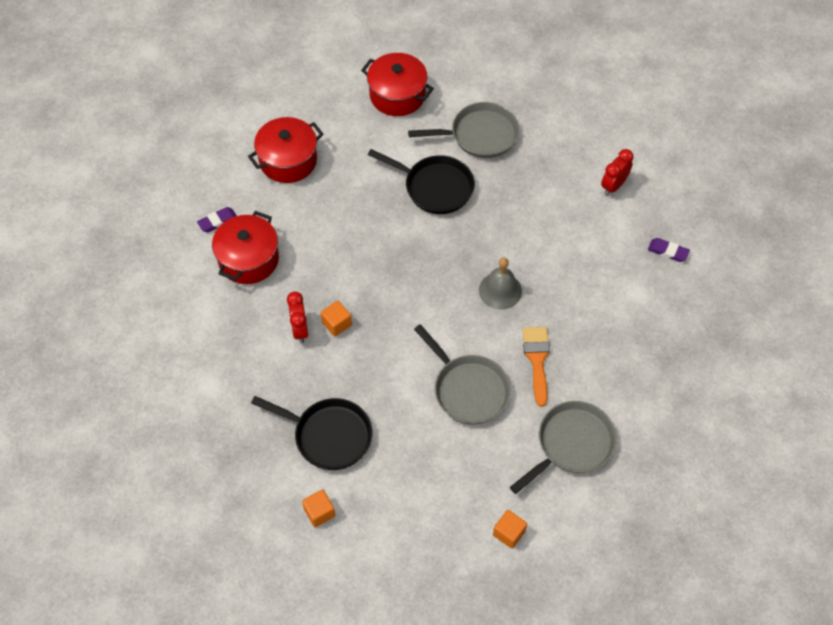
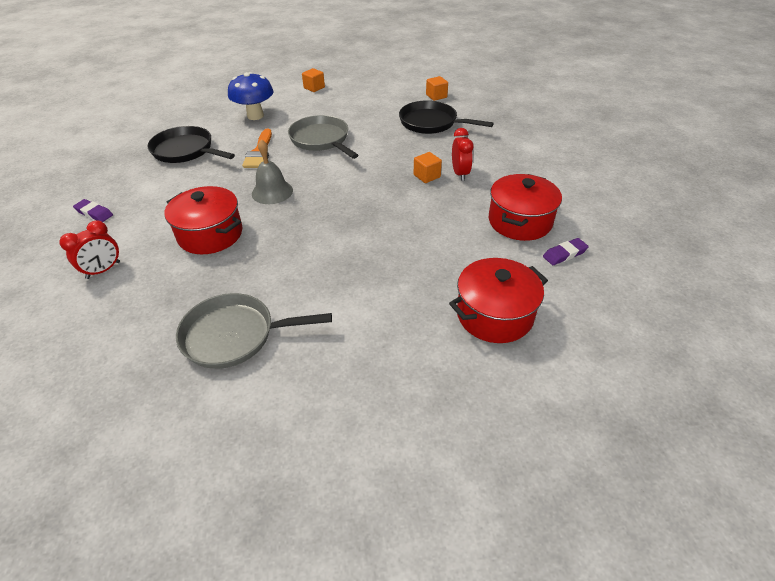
camera: 175 degrees left, 15 degrees down
red pot [361,53,434,116] -> red pot moved to [164,186,243,254]
black pan [368,149,475,214] -> black pan moved to [147,126,235,163]
grey pan [510,401,616,494] -> blue mushroom [228,72,274,120]

